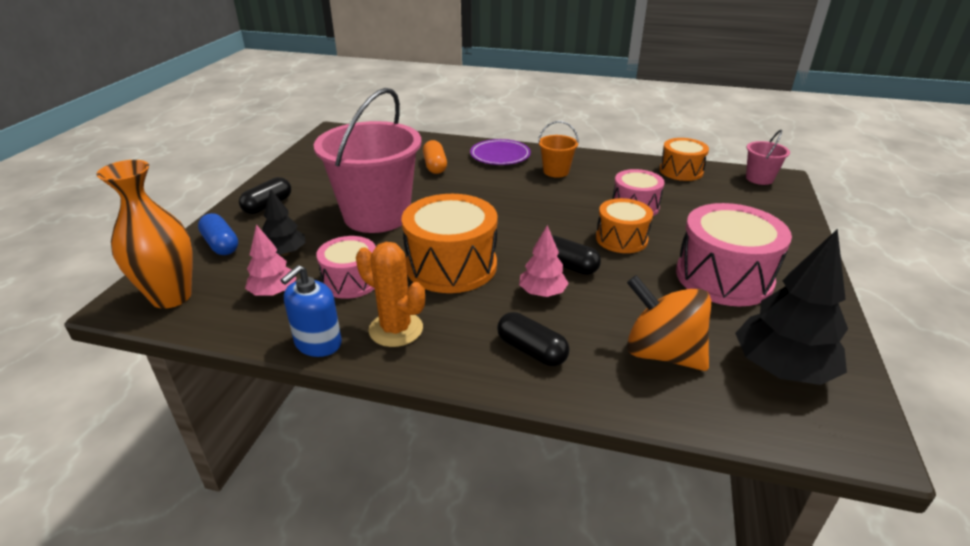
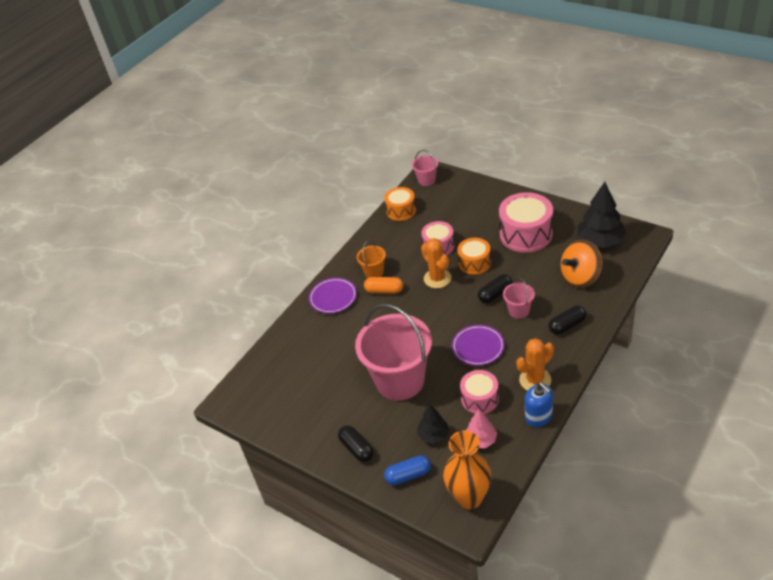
camera: 65 degrees left, 10 degrees up
orange drum [402,194,498,293] -> purple plate [452,325,505,366]
orange capsule [423,140,447,174] -> orange capsule moved to [364,277,403,293]
pink tree [519,225,569,297] -> pink bucket [503,277,535,319]
none -> orange cactus [421,238,451,288]

